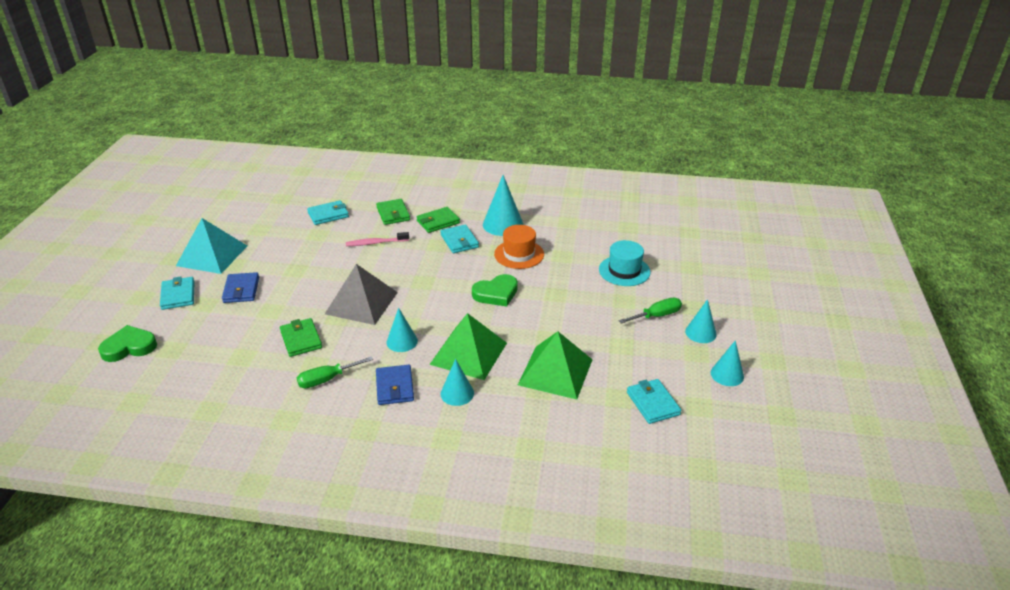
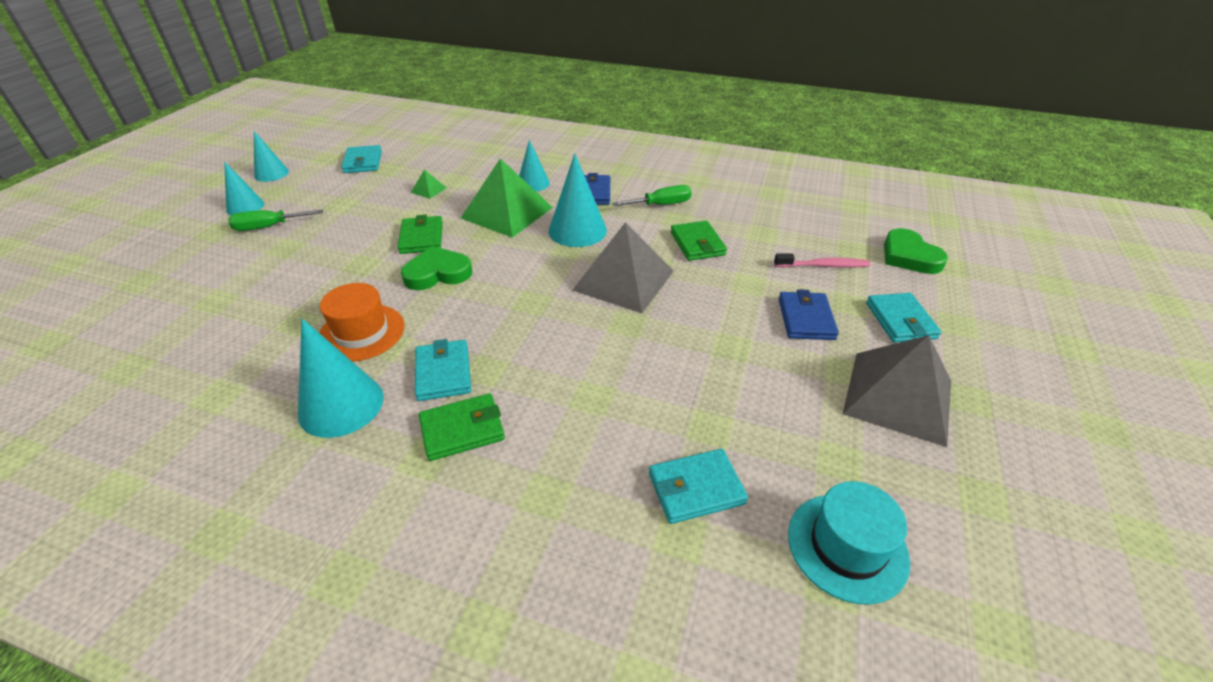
camera: 170 degrees left, 5 degrees up
green heart [98,325,157,362] -> green heart turned 75 degrees clockwise [884,228,948,274]
turquoise pyramid [176,218,247,274] -> grey pyramid [843,335,951,447]
pink toothbrush [346,232,409,246] -> pink toothbrush moved to [774,254,870,268]
green wallet [376,199,410,225] -> green wallet moved to [398,215,443,254]
turquoise cone [386,308,418,352] -> turquoise cone [549,153,607,247], size x1.59
green pyramid [518,331,593,400] -> green pyramid [411,170,447,199], size x0.41
turquoise hat [599,240,651,286] -> turquoise hat moved to [788,481,910,605]

